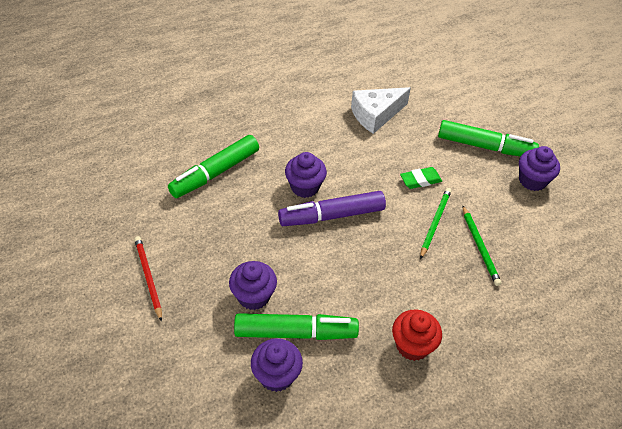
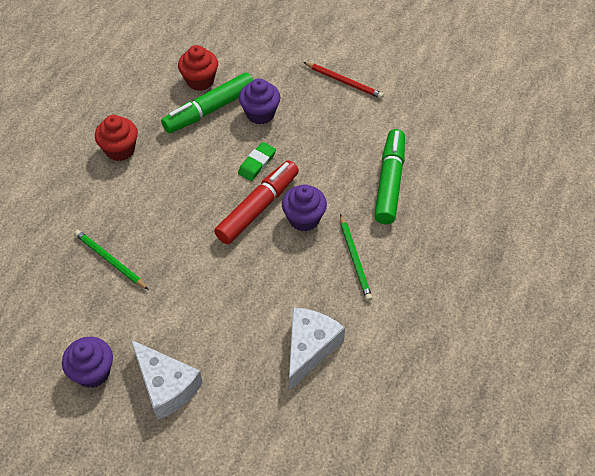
camera: 145 degrees right, 5 degrees up
purple cupcake [251,338,303,392] -> red cupcake [178,45,218,91]
purple marker [278,191,386,226] -> red marker [214,161,299,244]
green eraser [400,167,442,189] -> green eraser moved to [238,142,276,181]
green pencil [420,188,451,259] -> green pencil moved to [340,214,372,301]
green marker [438,120,539,157] -> white cheese [131,340,203,420]

